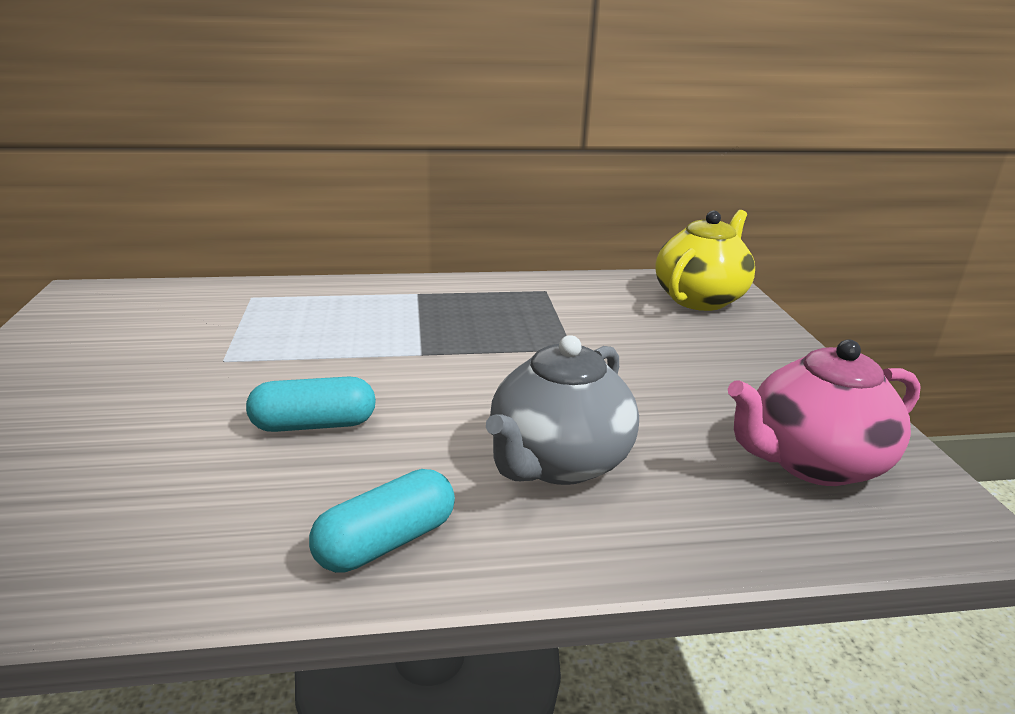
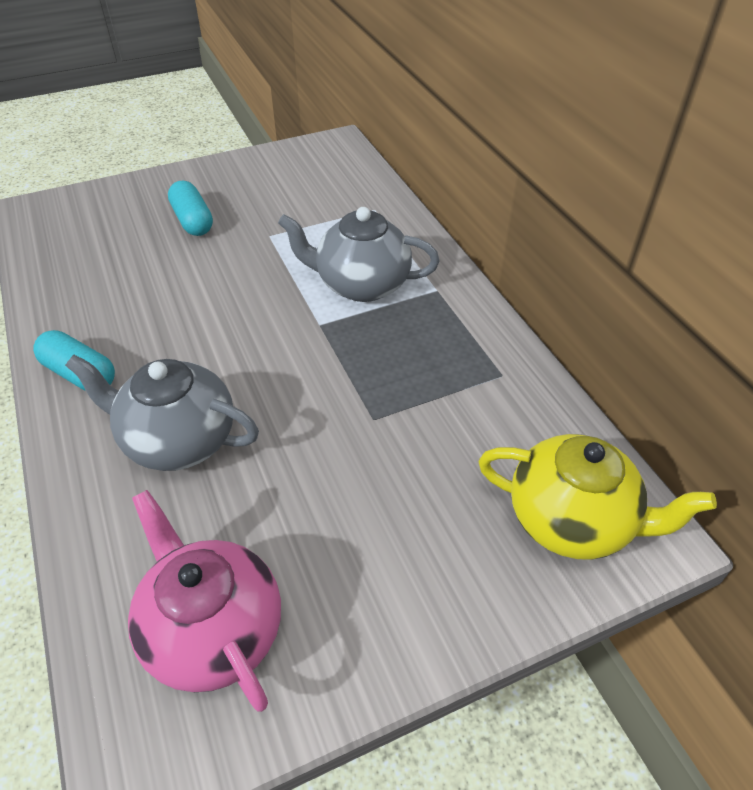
camera: 75 degrees right, 20 degrees up
turquoise capsule [246,377,376,432] -> turquoise capsule moved to [168,181,213,236]
none -> grey teapot [278,207,440,302]

